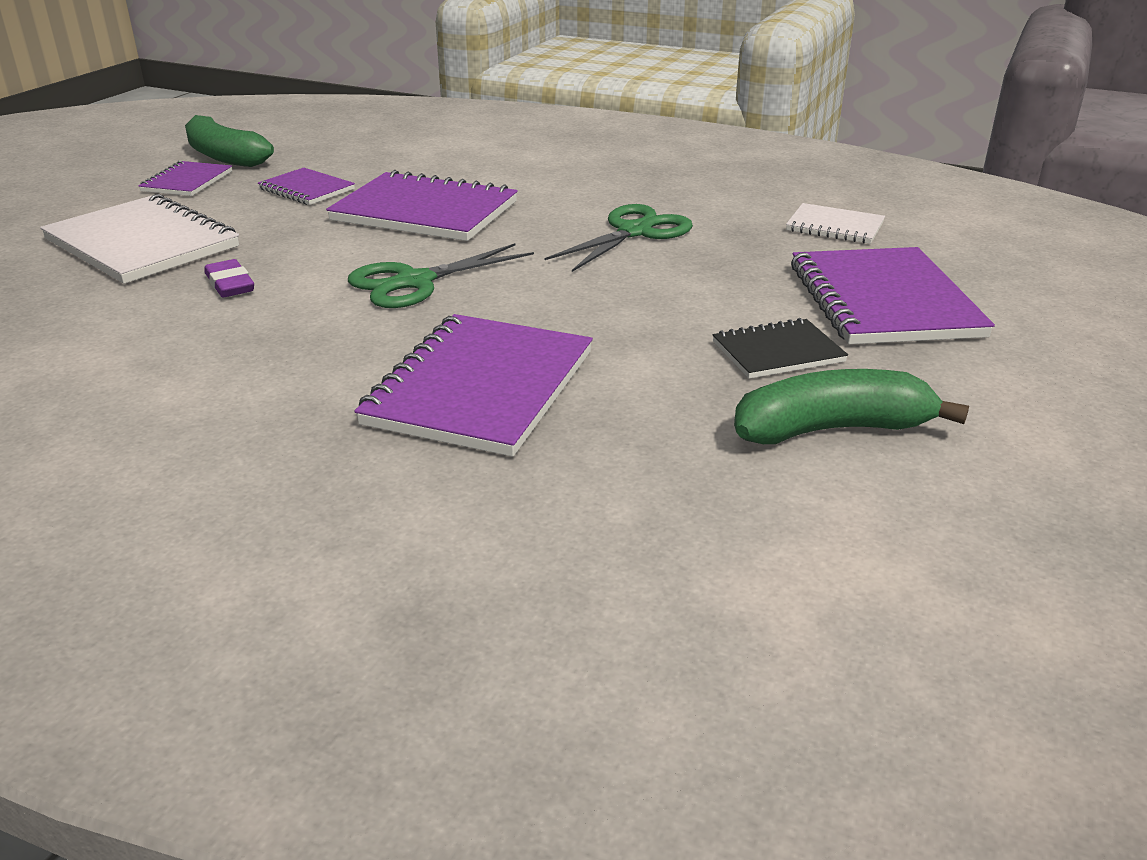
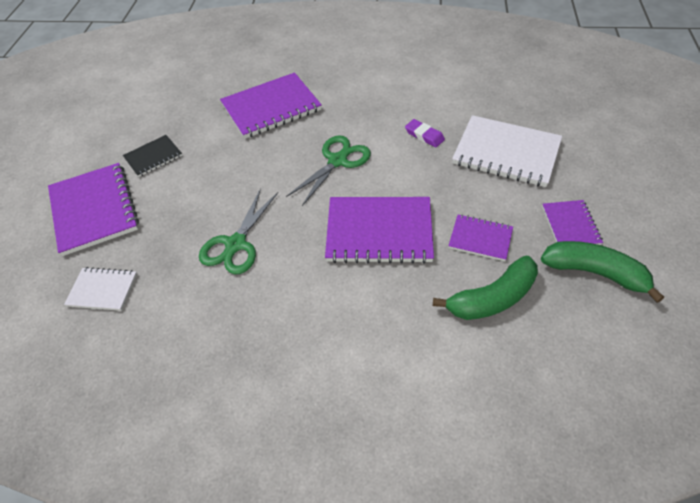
camera: 165 degrees right, 20 degrees up
purple notebook [355,314,593,457] -> purple notebook turned 60 degrees clockwise [220,72,322,139]
green banana [734,369,969,444] -> green banana moved to [433,256,538,320]

